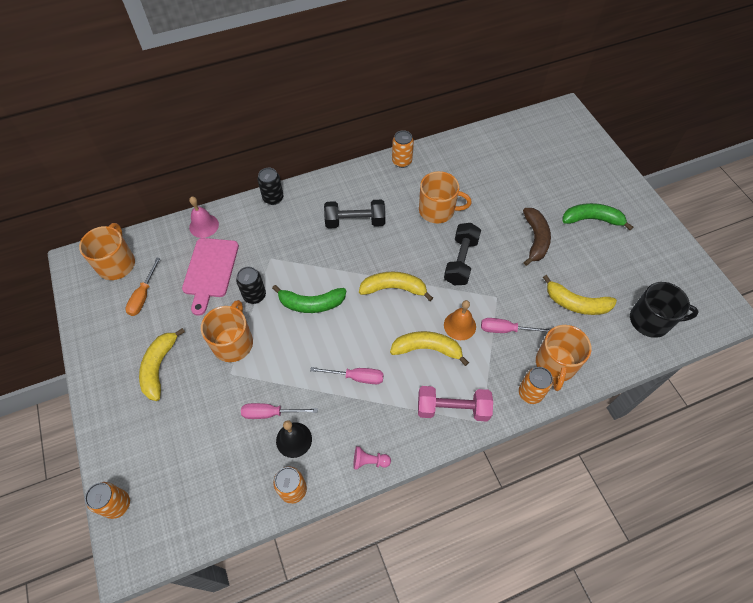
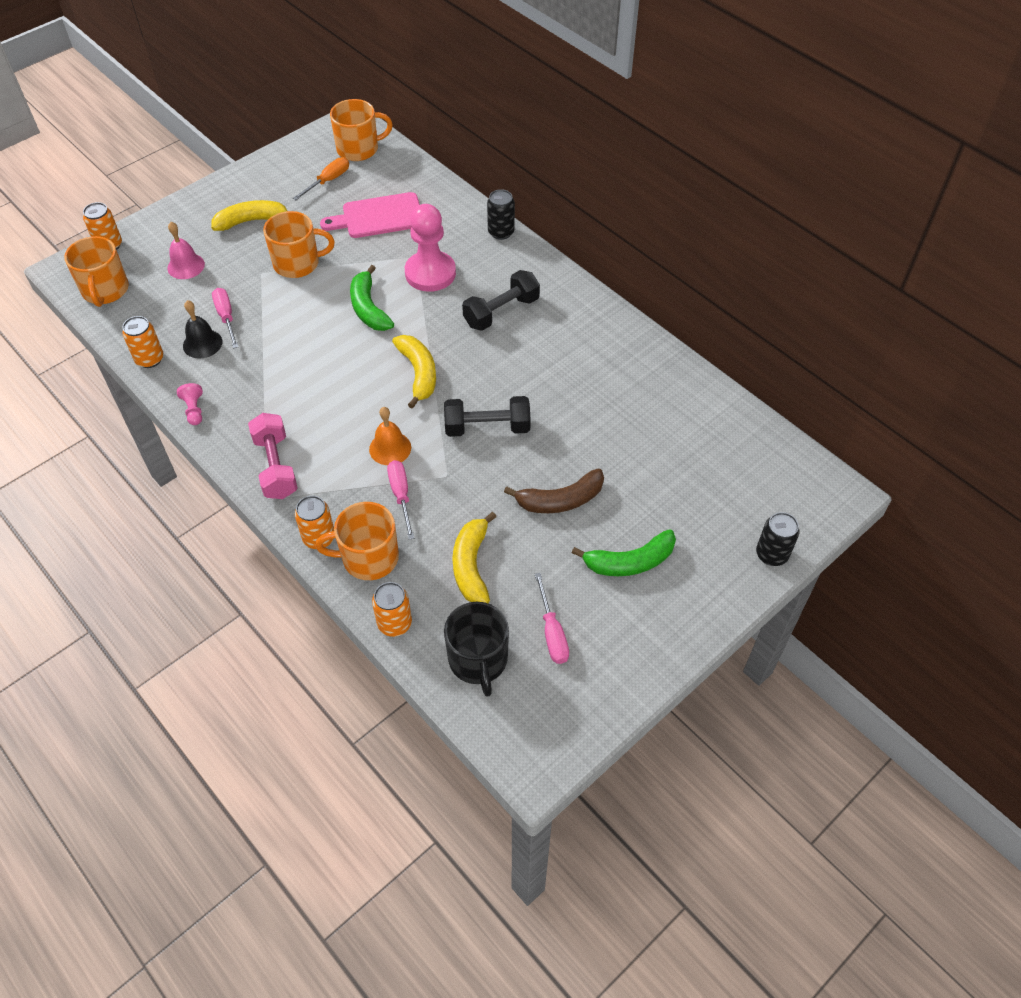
camera: 70 degrees right, 5 degrees down
orange screwdriver [125,258,161,316] -> orange screwdriver turned 135 degrees clockwise [293,157,349,200]
pink bell [189,196,219,238] -> pink bell moved to [167,222,205,279]
black can [236,267,266,304] -> black can moved to [756,512,799,566]
pink screwdriver [310,367,384,384] -> pink screwdriver moved to [535,573,569,664]
black dumbbell [324,200,385,228] -> black dumbbell turned 75 degrees clockwise [462,270,540,331]
yellow banana [390,331,469,366] -> none
orange can [392,130,414,168] -> orange can moved to [372,582,412,637]
orange mug [419,171,472,223] -> orange mug moved to [64,236,129,307]
green banana [563,203,633,230] -> green banana turned 90 degrees clockwise [572,529,676,576]
none -> pink pawn [405,204,456,292]

